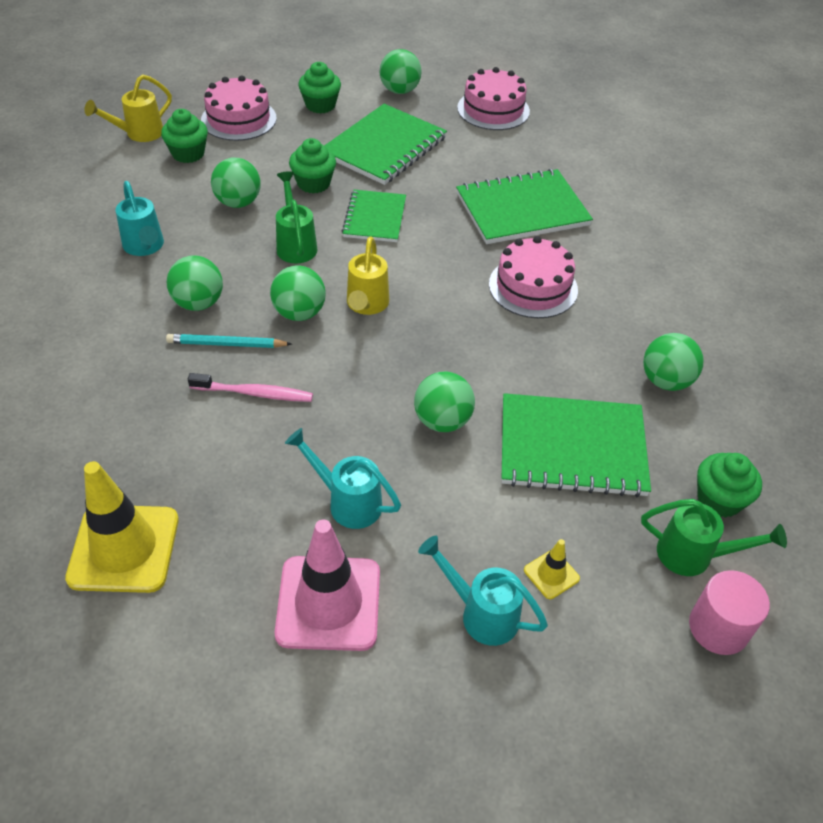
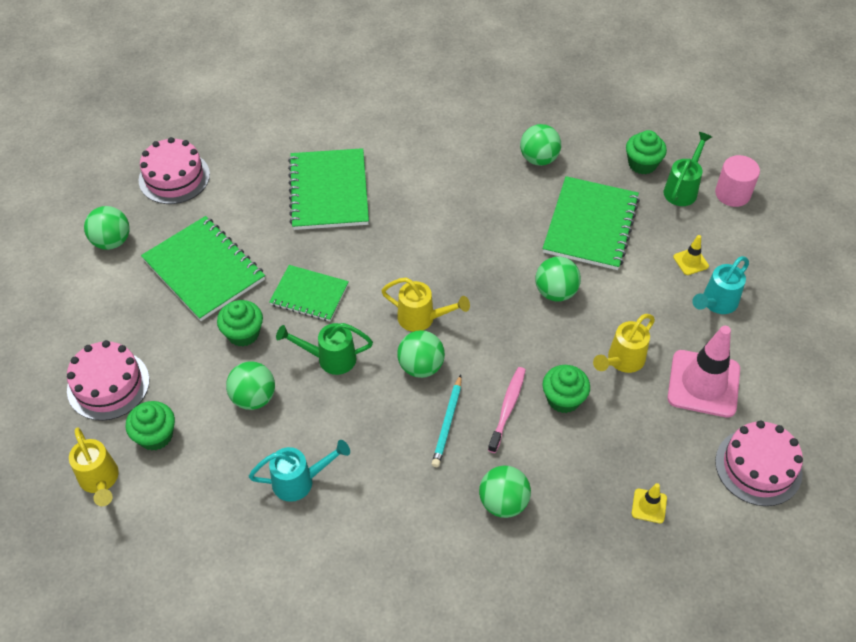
camera: 75 degrees left, 5 degrees up
yellow traffic cone [65,461,179,593] -> yellow traffic cone [632,483,667,523], size x0.45
green ball [167,255,223,311] -> green ball moved to [479,466,531,518]
turquoise watering can [285,428,401,529] -> yellow watering can [593,314,655,373]
green cupcake [298,62,341,114] -> green cupcake moved to [542,365,590,413]
pink cake [489,236,578,318] -> pink cake moved to [715,421,803,506]

